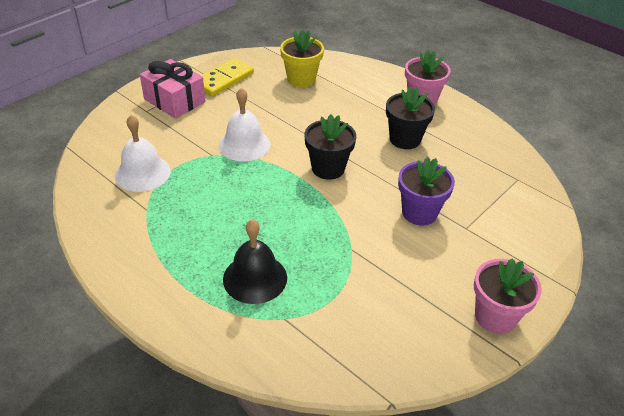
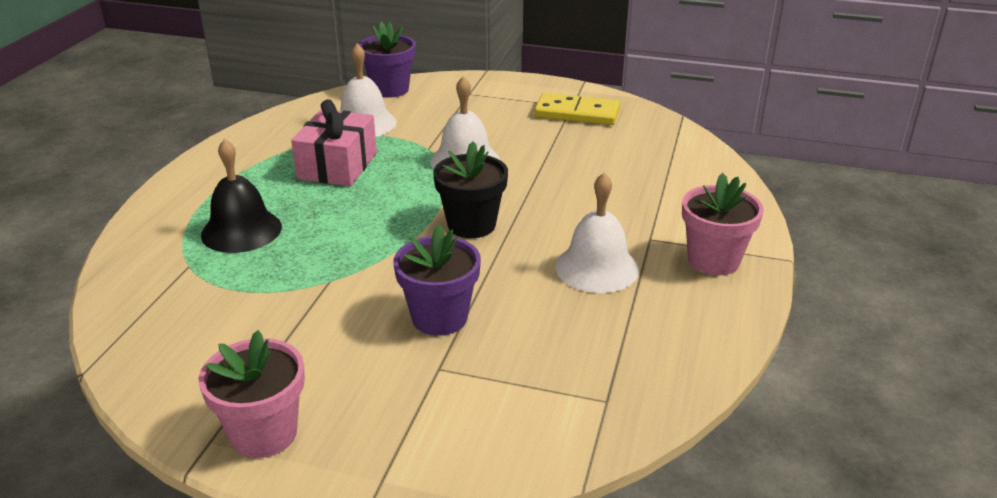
camera: 65 degrees right, 10 degrees down
pink gift [140,59,205,119] -> pink gift moved to [291,99,377,186]
yellow flower pot [280,29,324,87] -> none
black flower pot [386,87,435,149] -> white bell [555,173,639,293]
none -> purple flower pot [359,22,416,98]

